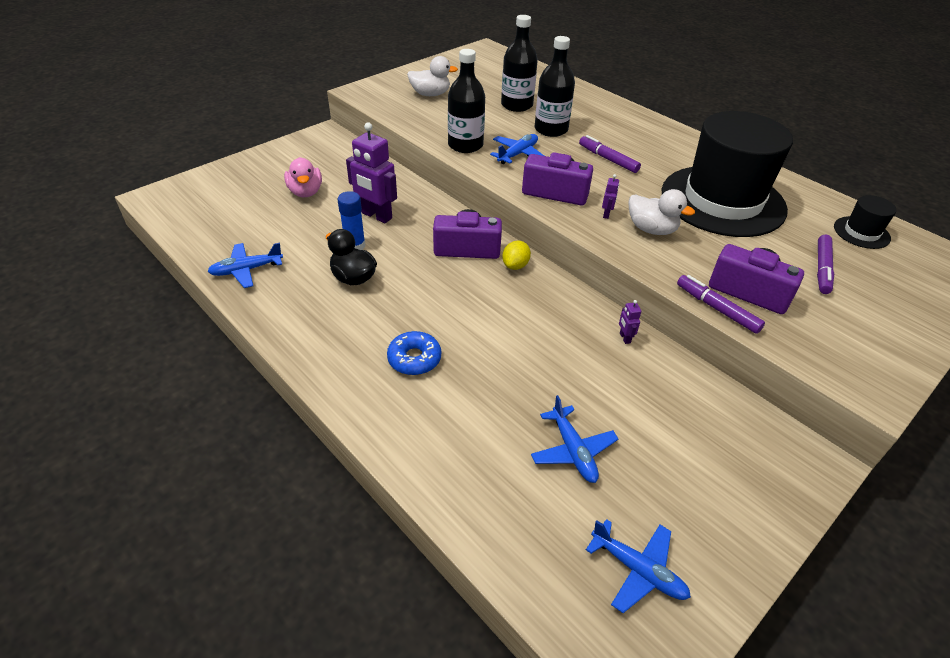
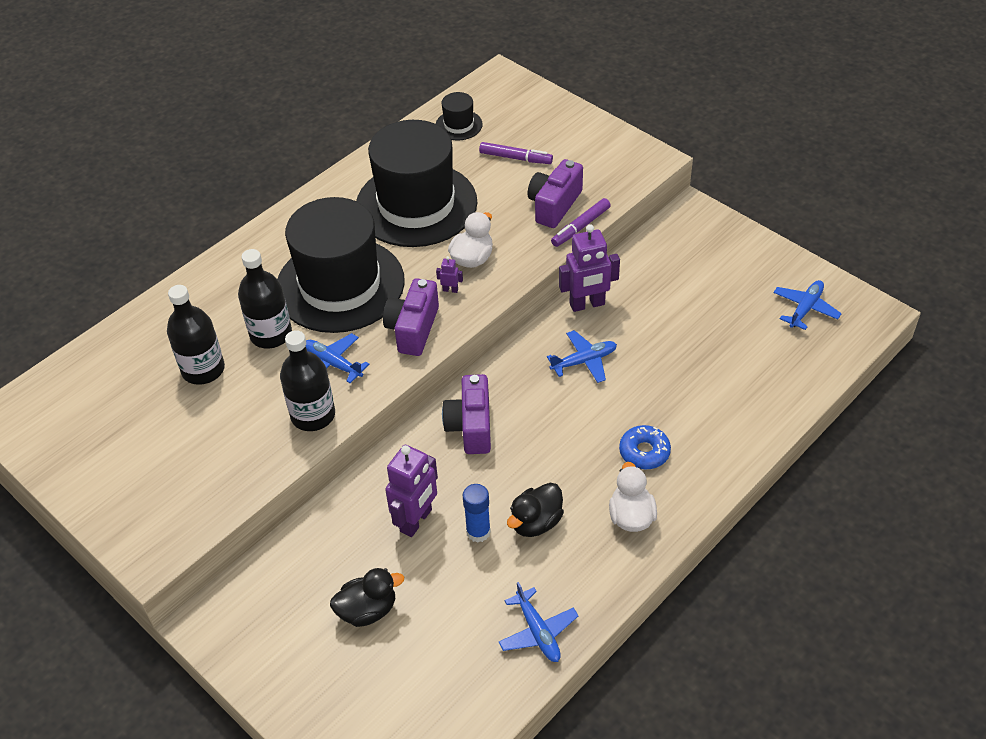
camera: 90 degrees left, 5 degrees up
pink duck [284,157,322,197] -> black duck [330,568,404,627]
white duck [407,56,458,96] -> white duck moved to [609,462,657,532]
yellow lemon [502,240,531,270] -> none
blue plane [531,395,618,483] -> blue plane moved to [547,330,617,383]
purple marker [579,135,641,173] -> black hat [277,197,405,333]
purple robot [619,300,641,344] -> purple robot [559,224,620,312], size x2.36

